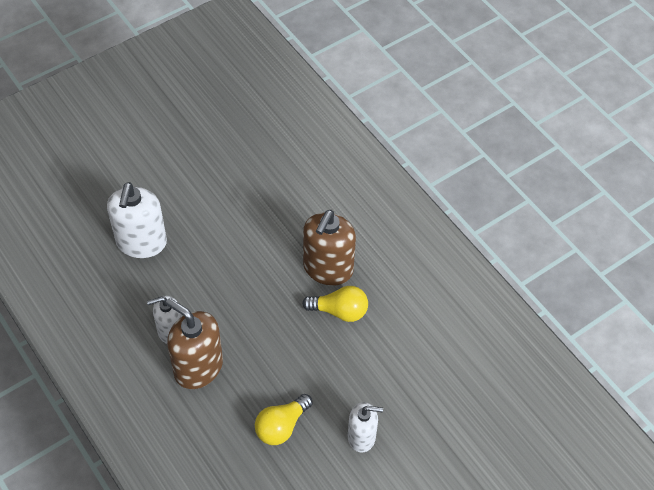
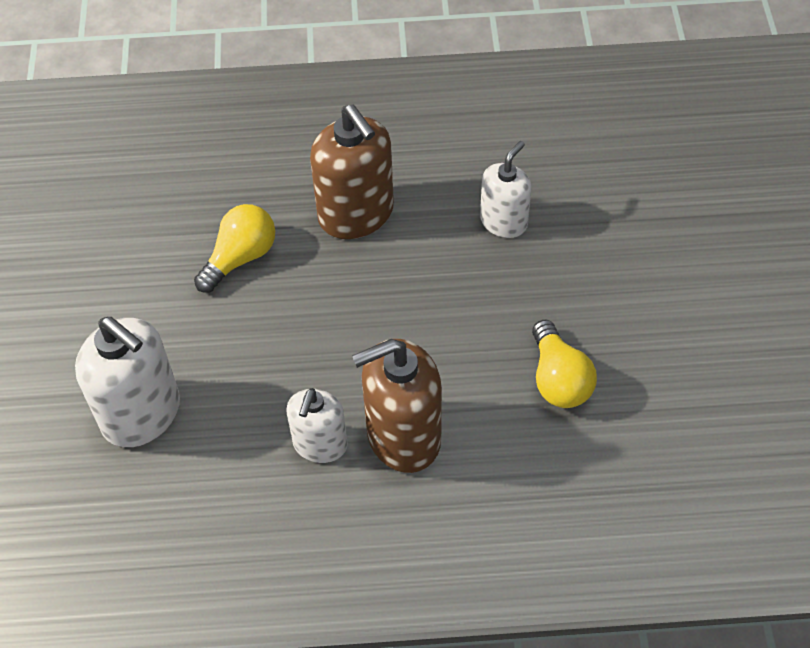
camera: 55 degrees left, 0 degrees up
yellow light bulb [302,286,368,322] -> yellow light bulb moved to [194,204,275,293]
white soap dispenser [348,402,383,453] -> white soap dispenser moved to [480,141,532,238]

